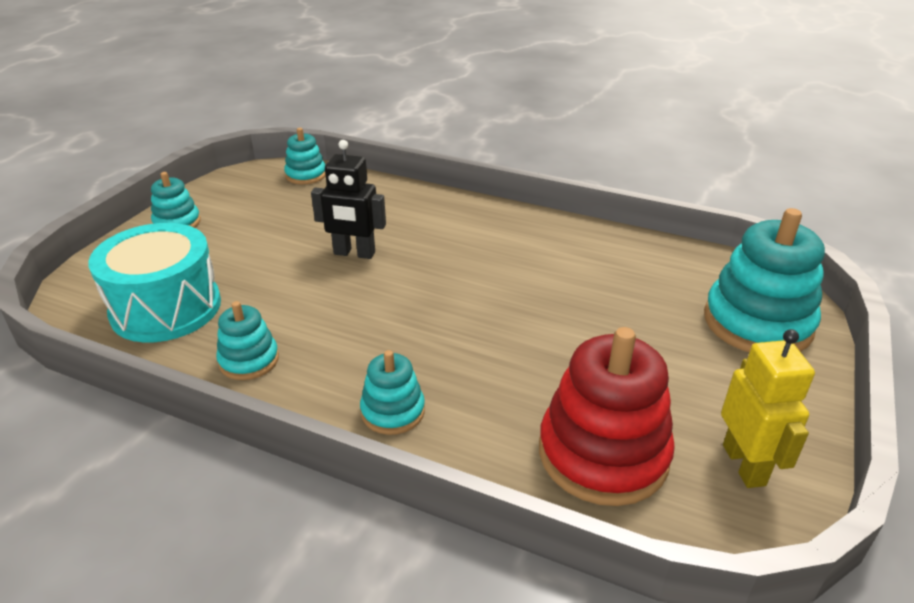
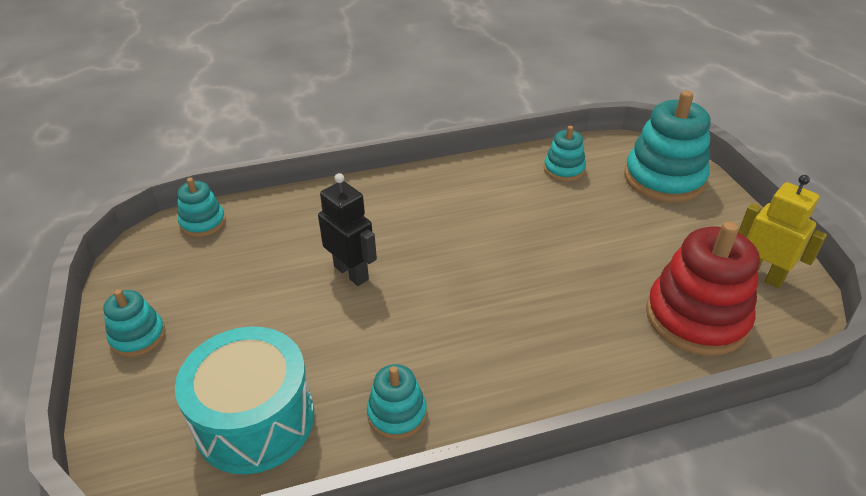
camera: 40 degrees left, 5 degrees up
black robot [311,140,386,259] -> black robot turned 105 degrees counterclockwise [318,173,377,286]
turquoise stacking toy [360,350,425,435] -> turquoise stacking toy moved to [544,126,586,181]

